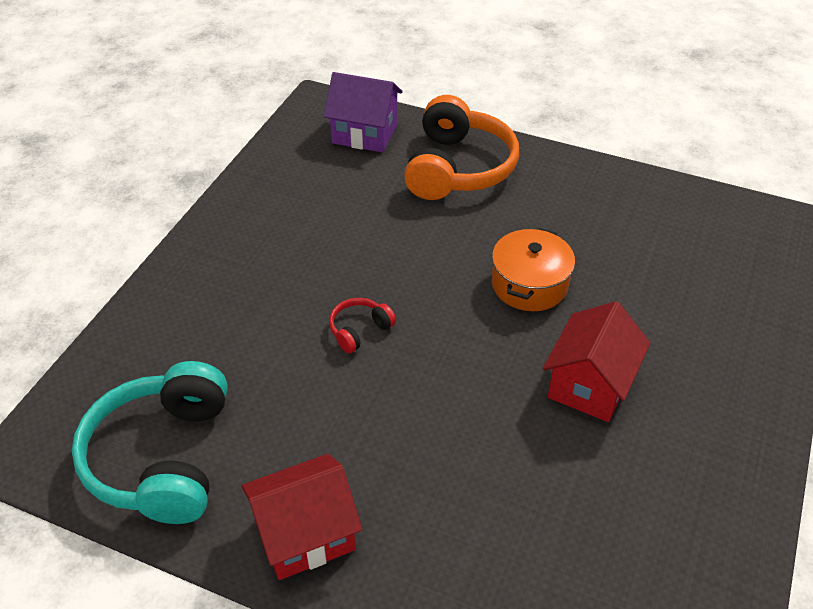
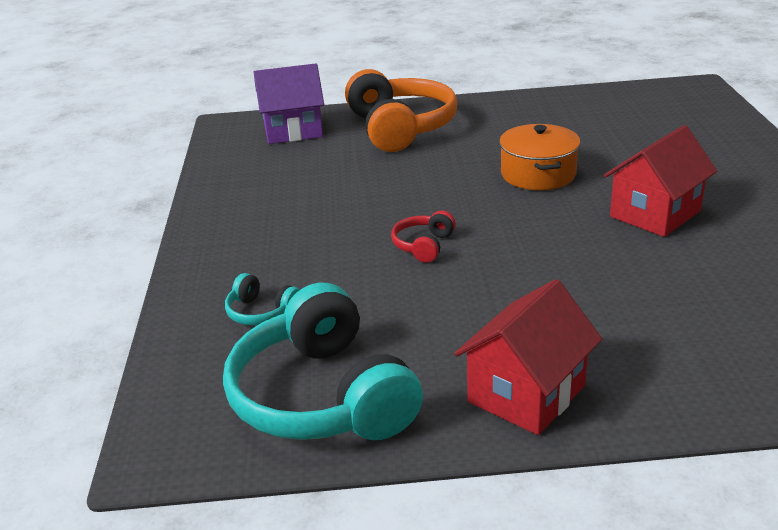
camera: 25 degrees left, 15 degrees down
red house [543,301,650,422] -> red house turned 45 degrees clockwise [604,125,717,237]
none -> turquoise headphones [225,273,300,325]

